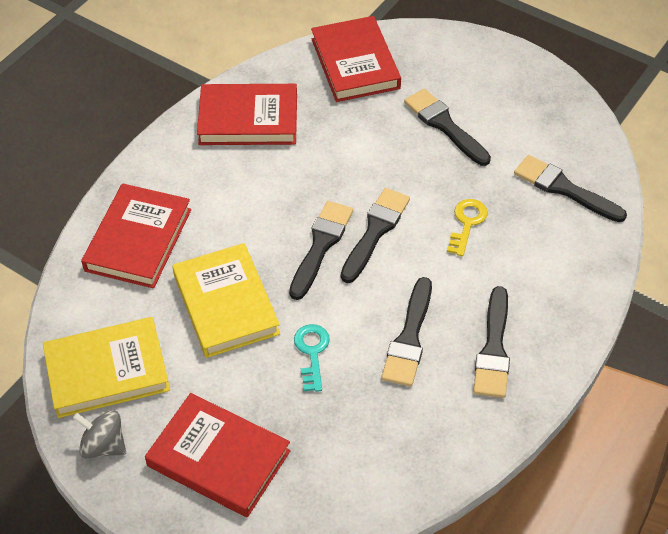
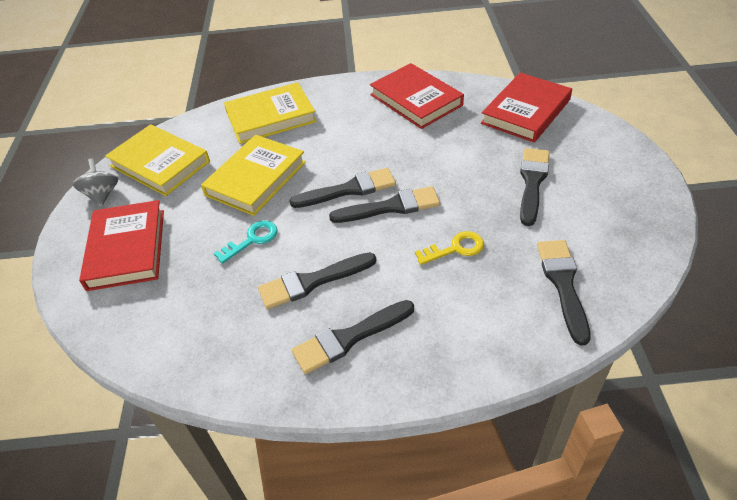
camera: 55 degrees right, 5 degrees down
red book [81,183,191,288] -> yellow book [224,82,317,144]

